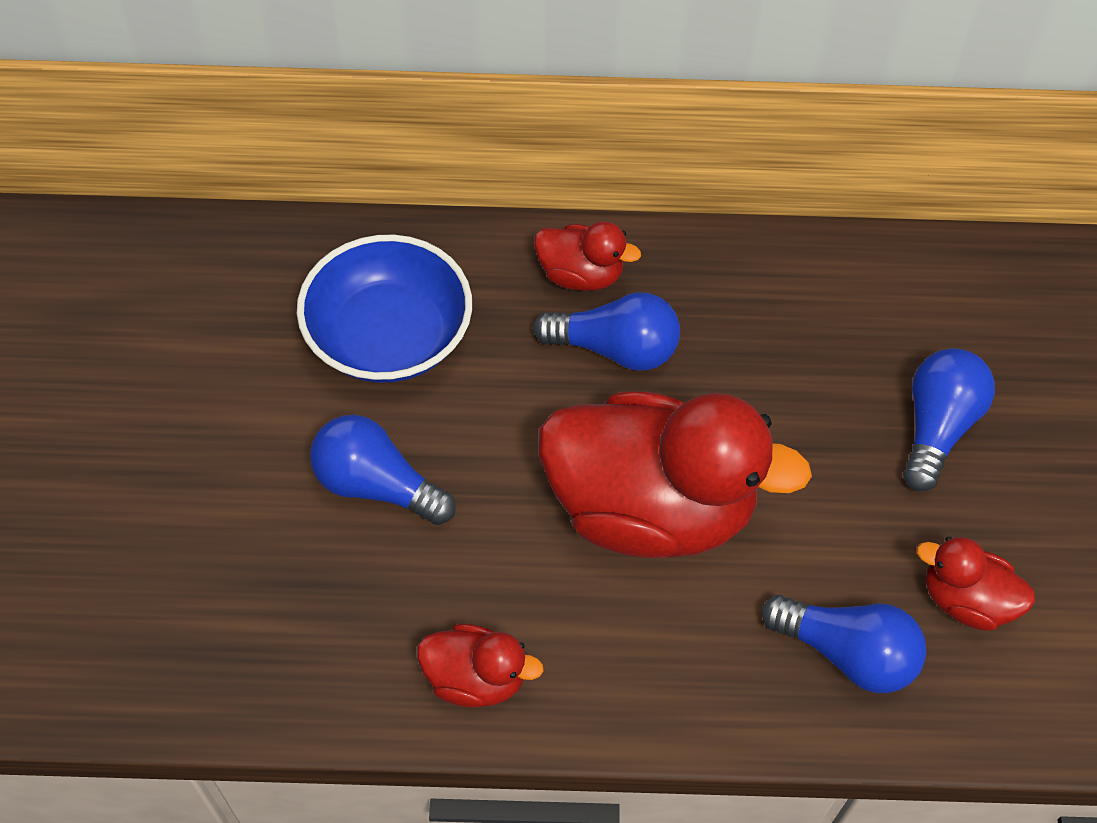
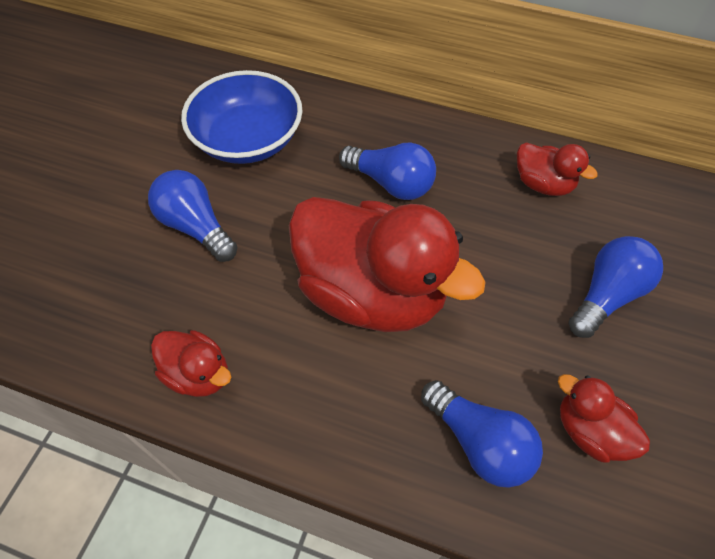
camera: 20 degrees right, 0 degrees up
red duck [534,221,641,291] -> red duck moved to [517,142,598,196]

